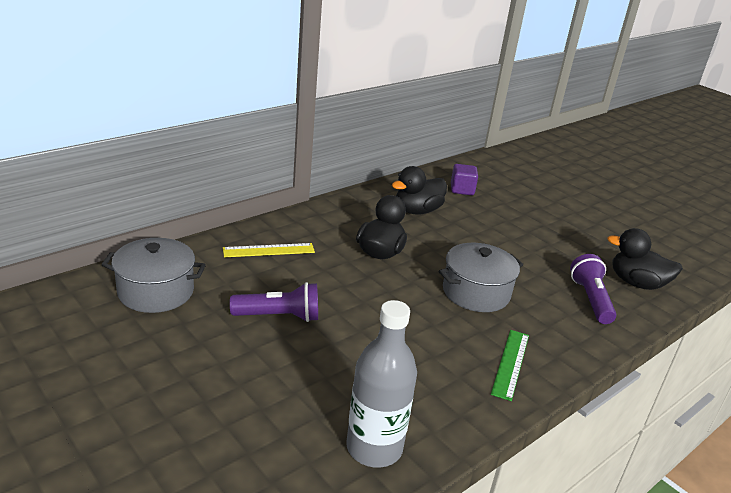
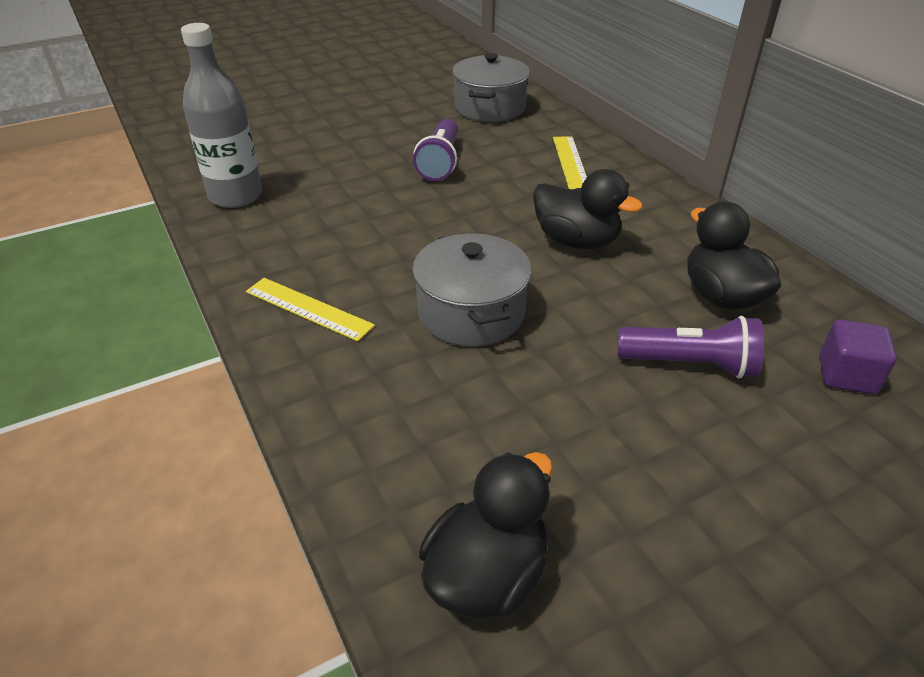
camera: 105 degrees right, 10 degrees up
green ruler [491,330,529,401] -> yellow ruler [246,278,375,342]
purple flashlight [570,254,616,324] -> purple flashlight moved to [618,316,764,378]

